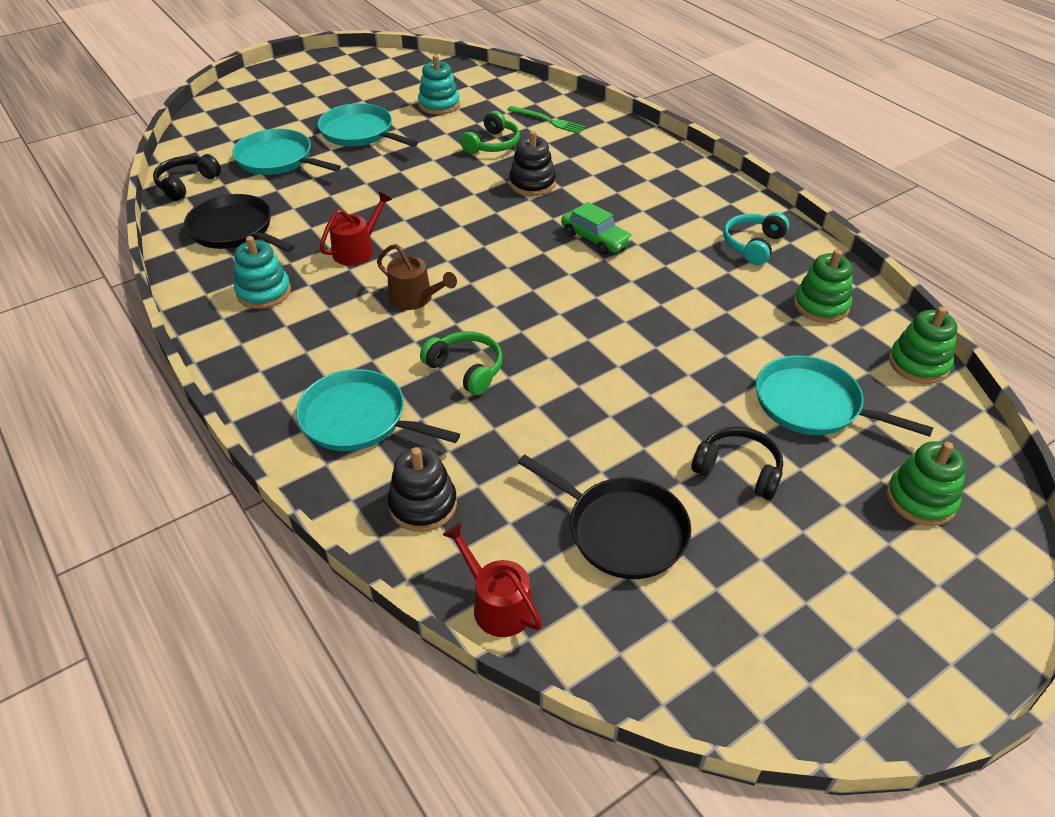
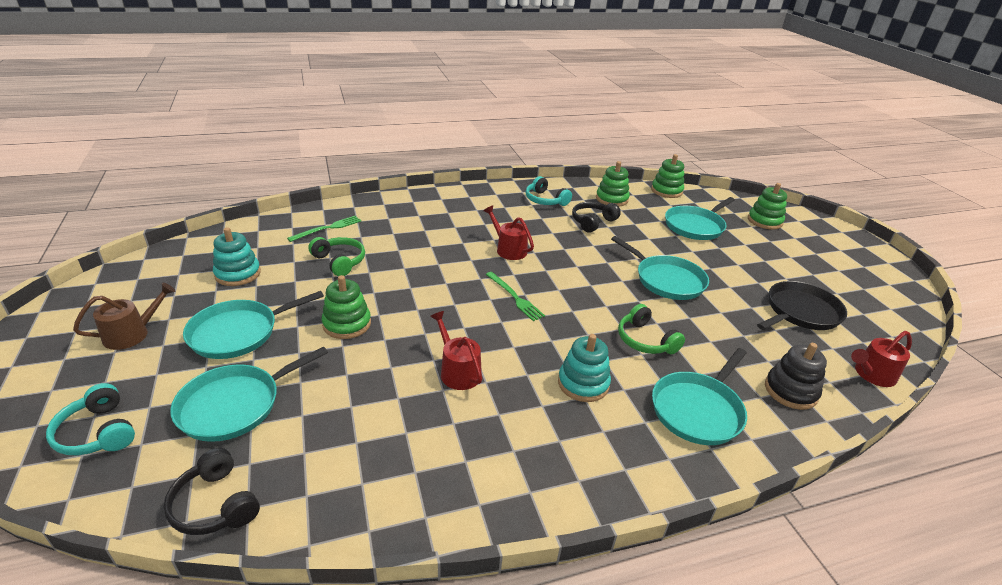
camera: 75 degrees left, 10 degrees down
black pan [184,194,295,252] -> none
turquoise stacking toy [234,236,291,309] -> turquoise stacking toy moved to [558,334,611,402]
brown watering can [377,244,457,310] -> brown watering can moved to [73,283,176,350]
green headphones [420,331,503,395] -> green headphones turned 90 degrees counterclockwise [618,304,685,354]
black stacking toy [509,131,556,196] -> none
green car [561,202,633,255] -> red watering can [484,206,534,260]
black headphones [692,426,783,500] -> black headphones moved to [572,202,621,233]
none -> turquoise headphones [46,383,135,455]
none -> green stacking toy [322,275,371,339]
none -> green fork [486,272,545,321]
none -> turquoise pan [611,236,709,300]

